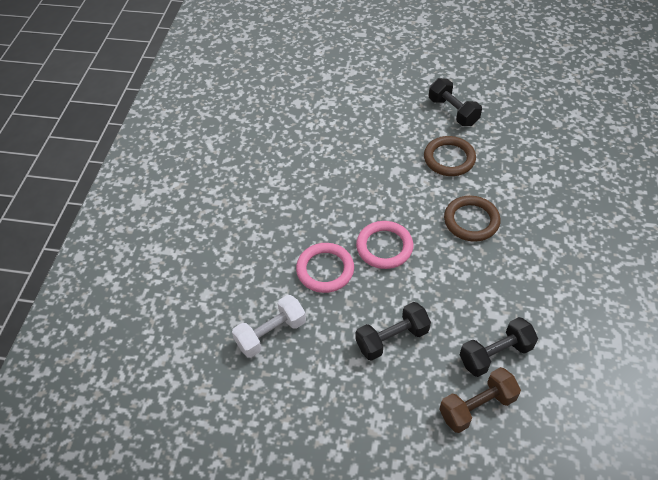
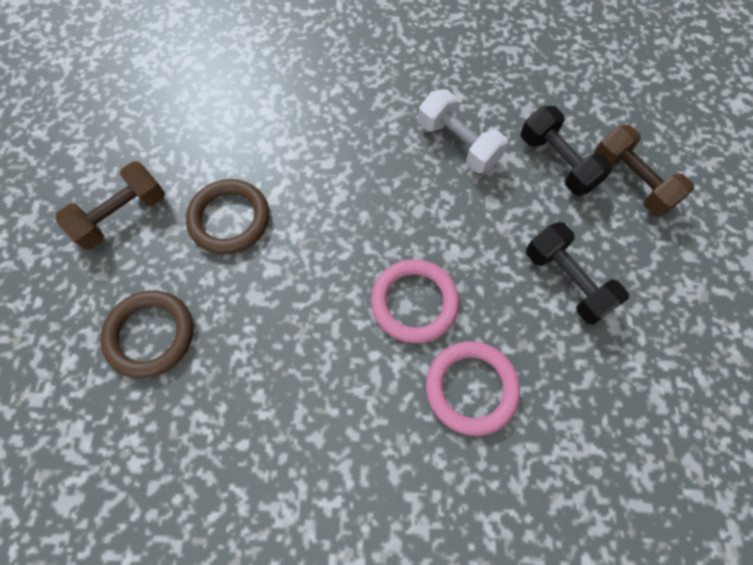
camera: 100 degrees left, 15 degrees up
white dumbbell [232,295,306,358] -> white dumbbell moved to [418,89,508,173]
black dumbbell [429,78,482,126] -> brown dumbbell [55,161,165,250]
brown ring [444,196,500,242] -> brown ring moved to [101,290,193,378]

